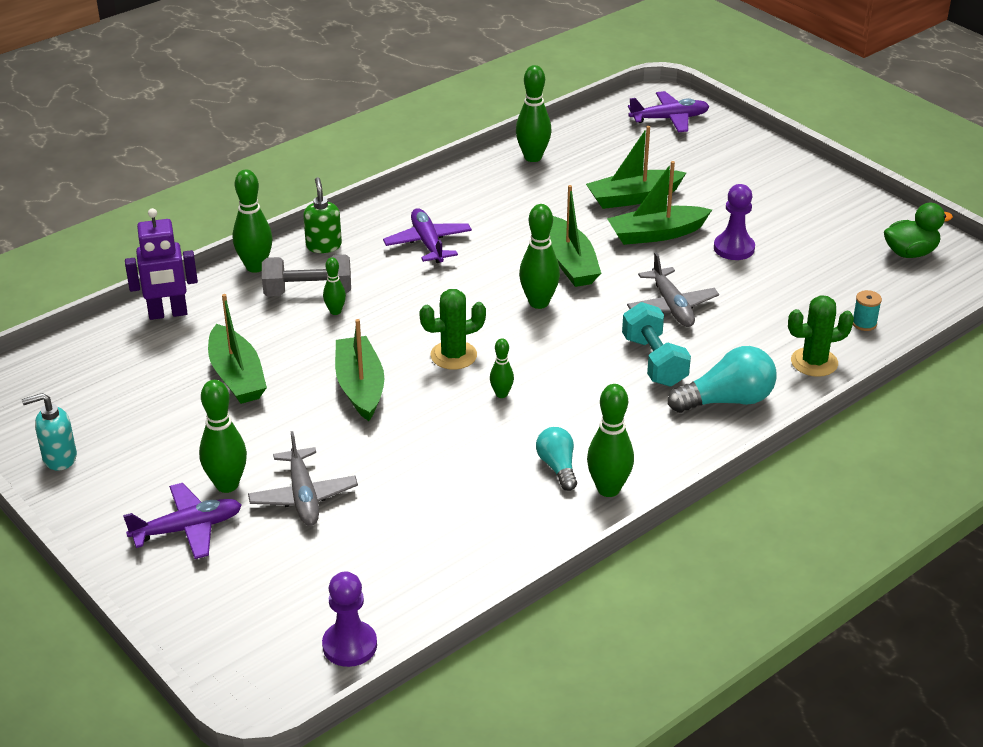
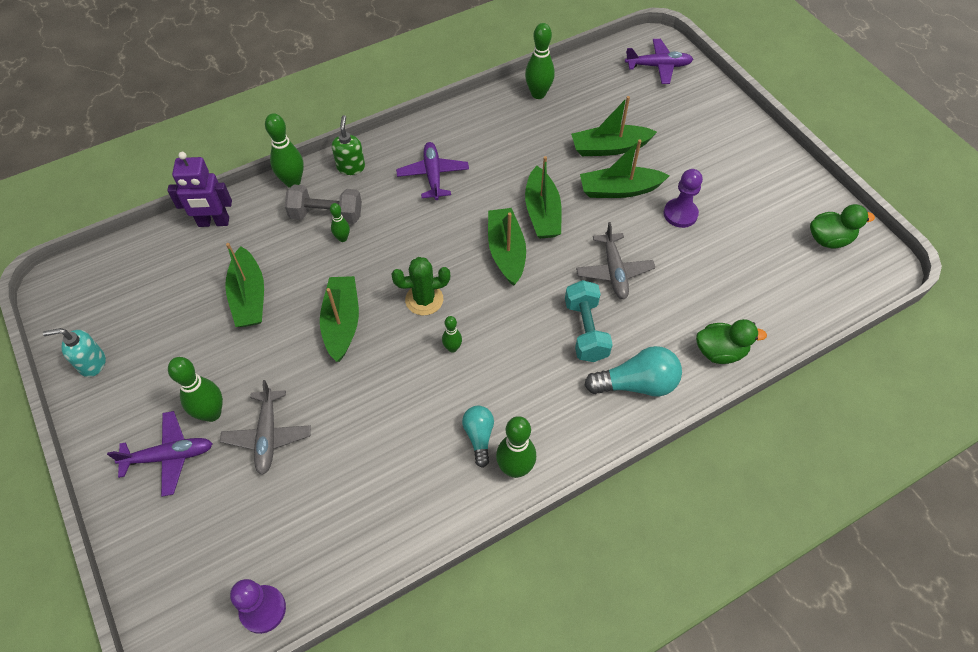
camera: 10 degrees right, 20 degrees up
green bowling pin [519,204,560,309] -> green boat [488,208,526,286]
green cactus [788,295,854,377] -> green duck [696,319,767,364]
turquoise spool [853,290,882,331] -> none

